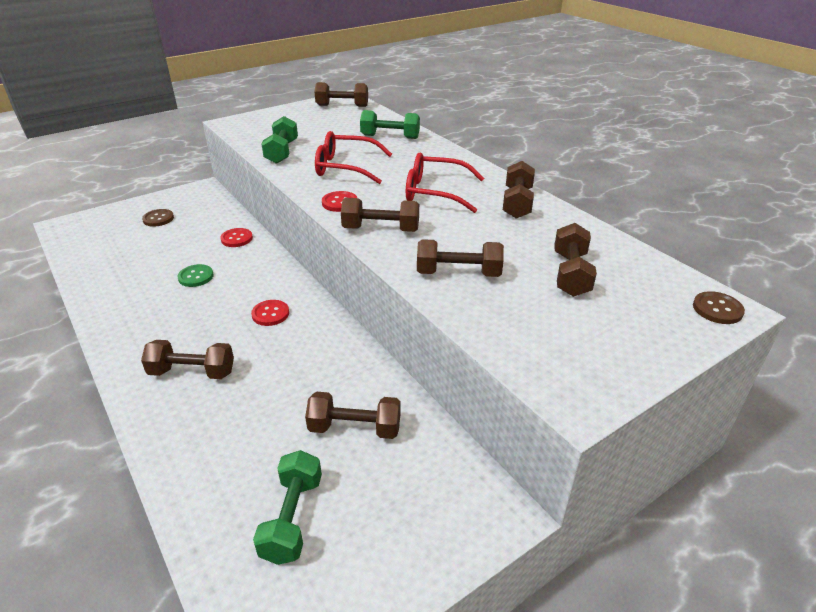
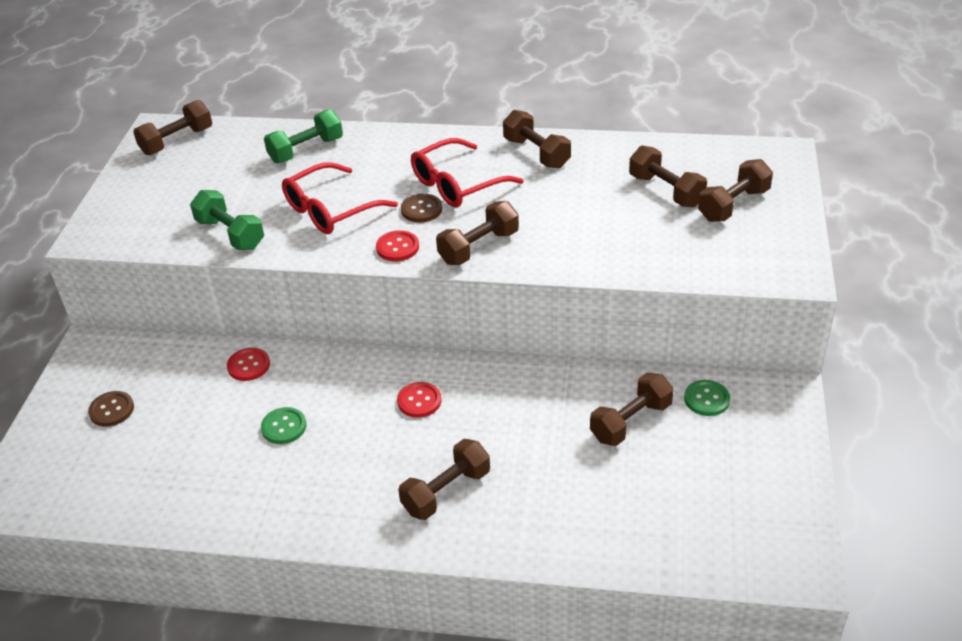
camera: 45 degrees left, 5 degrees up
green dumbbell [253,450,322,565] -> none
brown dumbbell [417,239,504,277] -> brown dumbbell moved to [698,159,773,222]
brown button [693,291,745,324] -> brown button moved to [401,194,442,223]
none -> green button [684,380,730,416]

